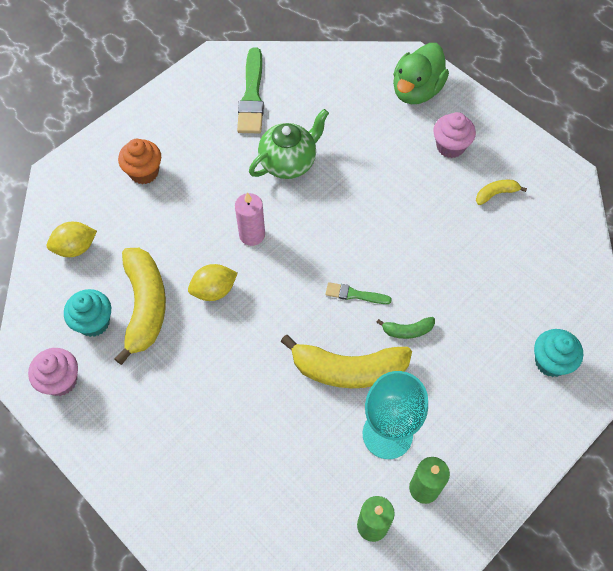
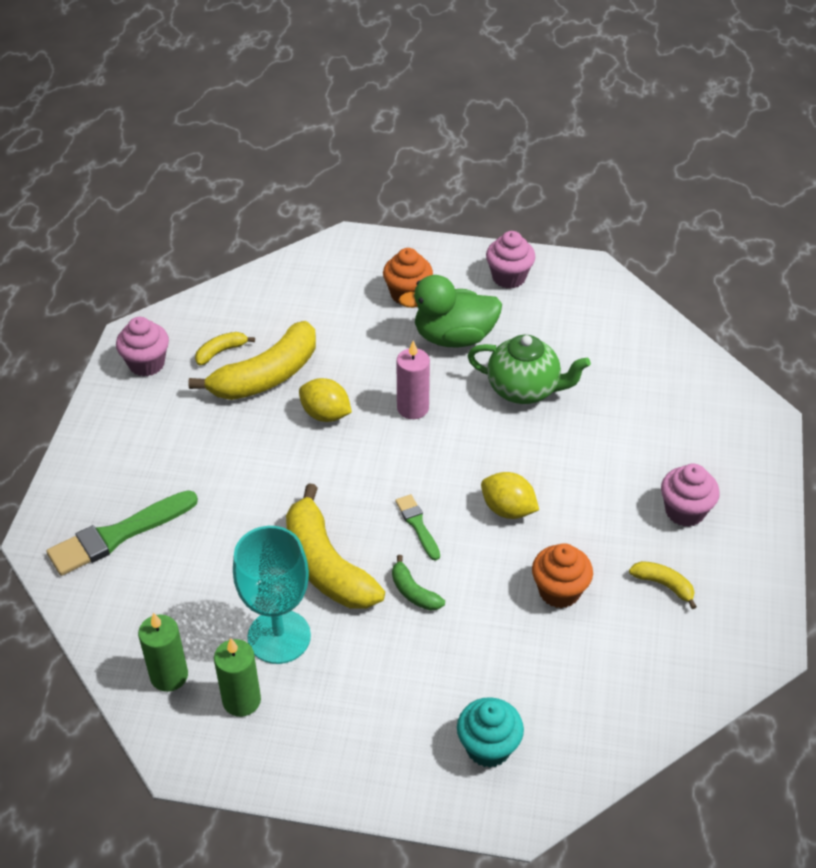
camera: 55 degrees right, 15 degrees down
yellow lemon [47,222,97,257] -> yellow lemon moved to [481,472,539,519]
turquoise cupcake [64,289,111,337] -> yellow banana [195,332,255,365]
green brush [237,47,264,133] -> green brush moved to [46,490,198,576]
green duck [393,43,449,104] -> green duck moved to [398,275,502,347]
none -> pink cupcake [486,231,535,289]
none -> orange cupcake [532,543,593,608]

